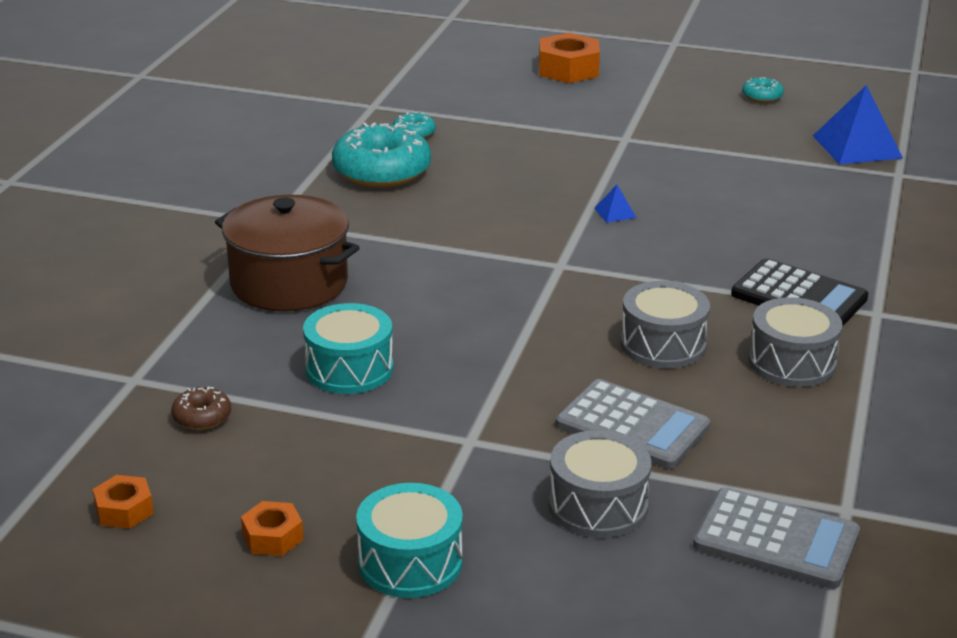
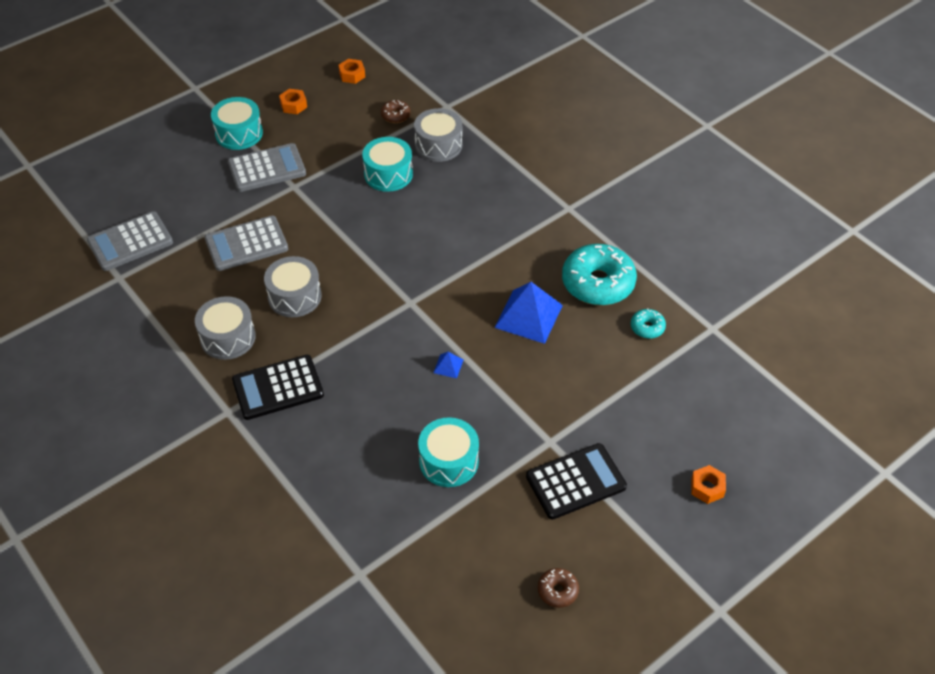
camera: 125 degrees right, 20 degrees up
brown pot [215,195,360,312] -> none
orange nut [539,33,600,83] -> orange nut [691,465,726,504], size x0.55
grey drum [549,430,651,538] -> grey drum moved to [414,108,462,162]
turquoise donut [742,77,784,103] -> brown donut [538,568,579,608]
blue pyramid [813,85,903,164] -> blue pyramid moved to [494,282,563,344]
none -> grey calculator [228,143,306,192]
none -> turquoise drum [418,417,479,487]
none -> black calculator [526,443,627,520]

